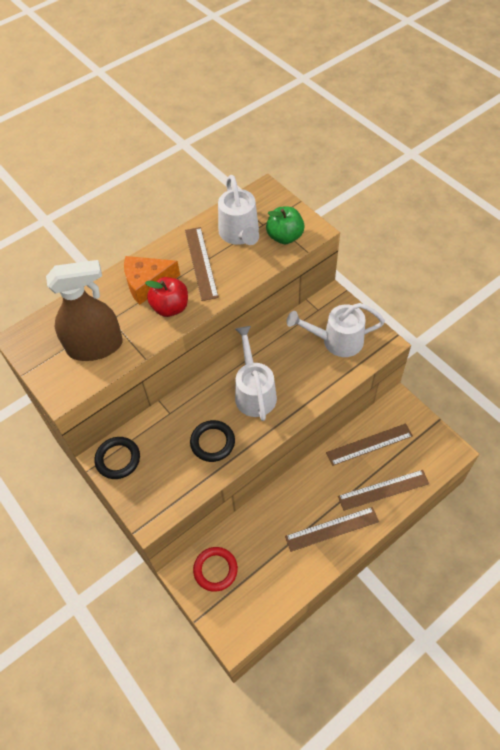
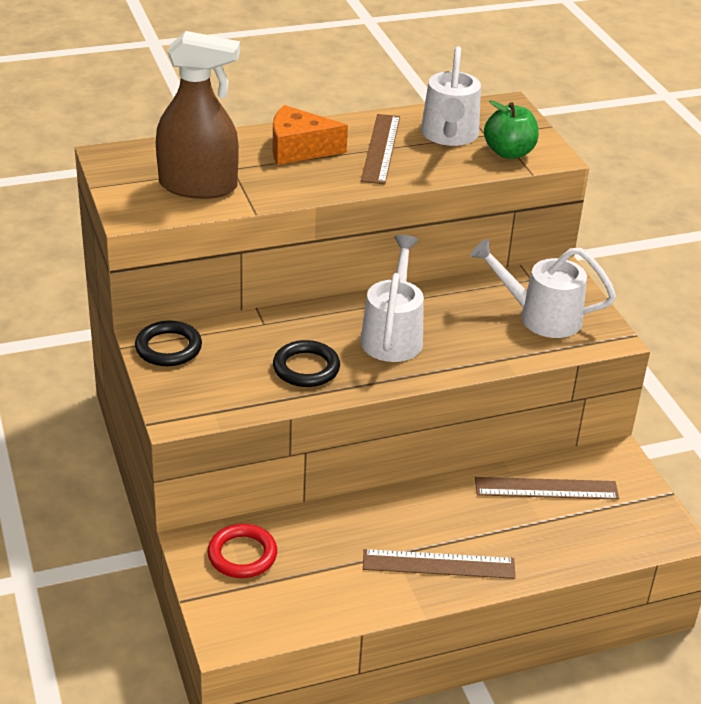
camera: 15 degrees right, 20 degrees down
red apple [145,277,188,317] -> none
brown ruler [338,470,429,511] -> none

